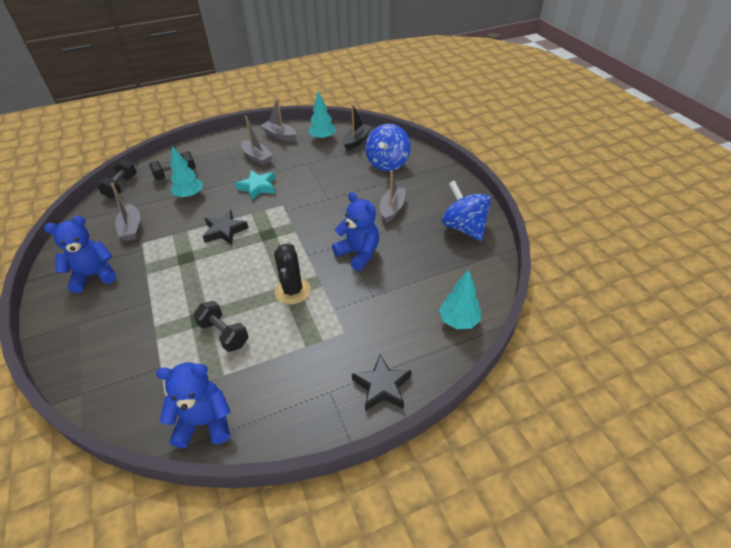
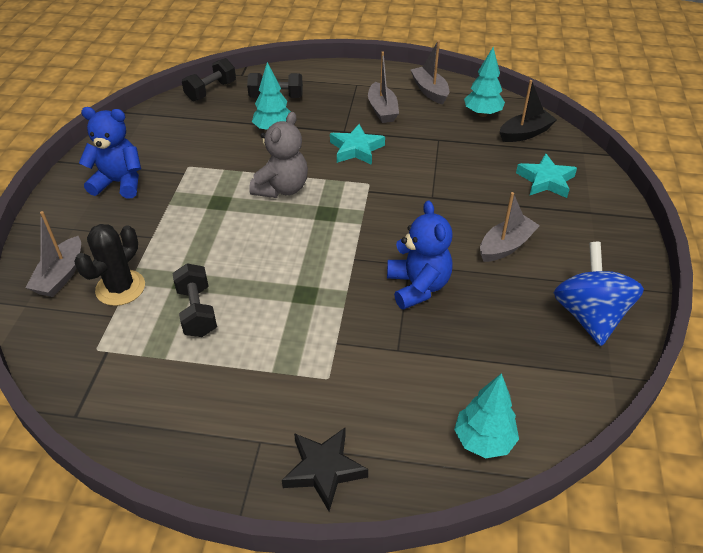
camera: 30 degrees right, 0 degrees up
grey boat [111,183,140,241] -> grey boat moved to [26,211,81,297]
blue teddy bear [156,362,231,448] -> none
black star [203,210,248,245] -> grey teddy bear [249,112,308,198]
black cactus [274,243,311,304] -> black cactus moved to [74,224,145,306]
blue spinning top [365,124,411,171] -> turquoise star [516,153,577,198]

